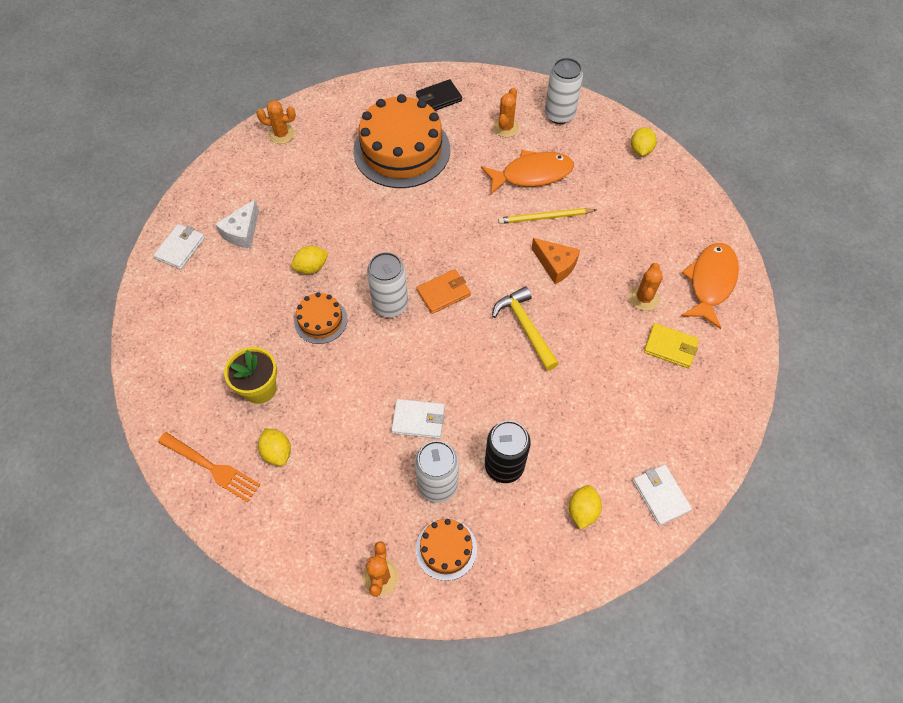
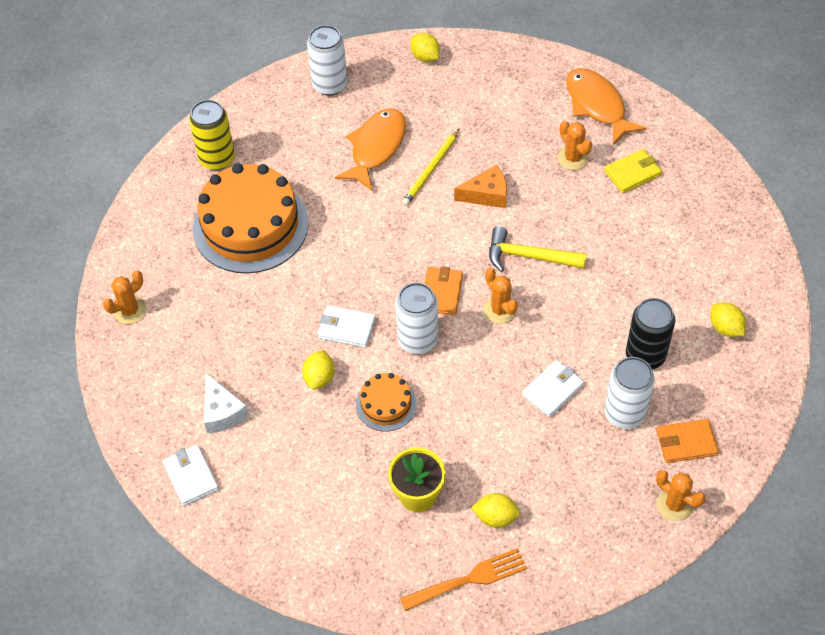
camera: 50 degrees left, 5 degrees down
black wallet [416,79,462,111] -> yellow can [189,100,235,170]
orange cake [416,519,477,581] -> orange wallet [656,419,719,463]
orange cactus [493,87,519,137] -> orange cactus moved to [484,268,518,324]
white wallet [633,464,692,526] -> white wallet moved to [318,305,376,348]

